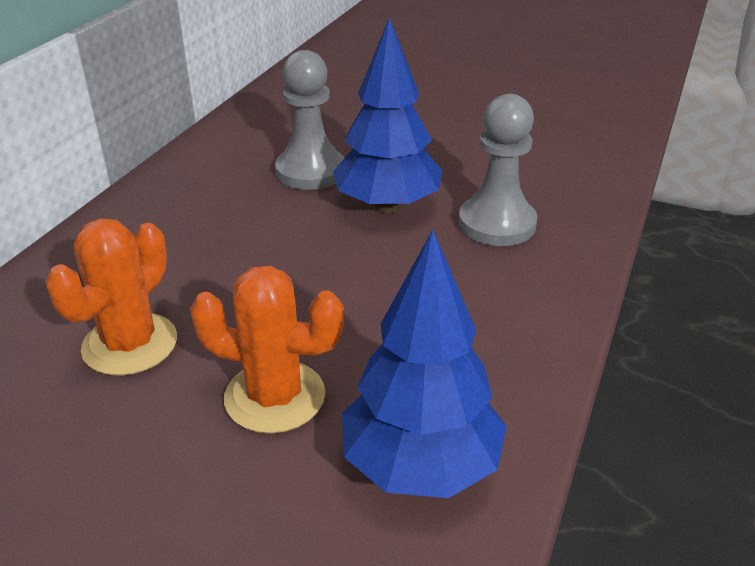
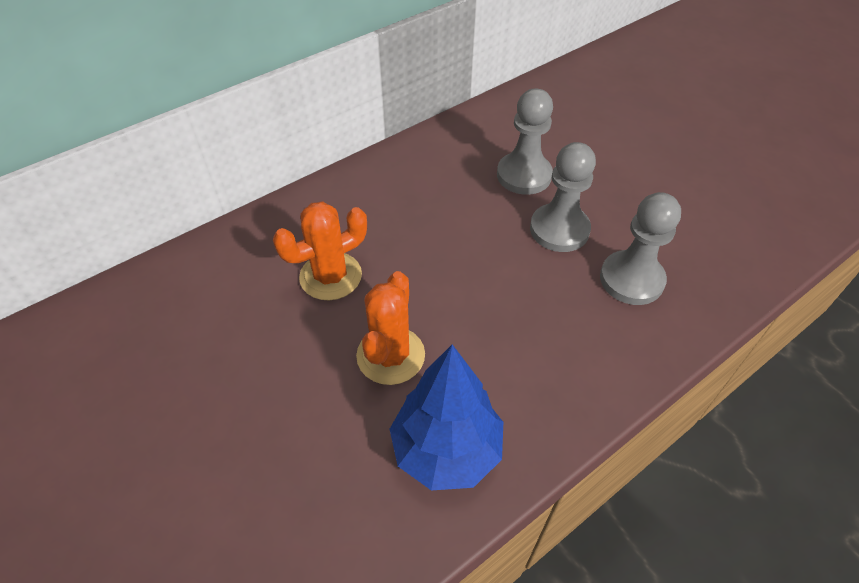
camera: 30 degrees right, 15 degrees up
orange cactus [190,266,344,434] -> orange cactus turned 60 degrees clockwise [356,271,425,385]
blue tree [333,17,442,213] -> grey pawn [530,142,596,252]

